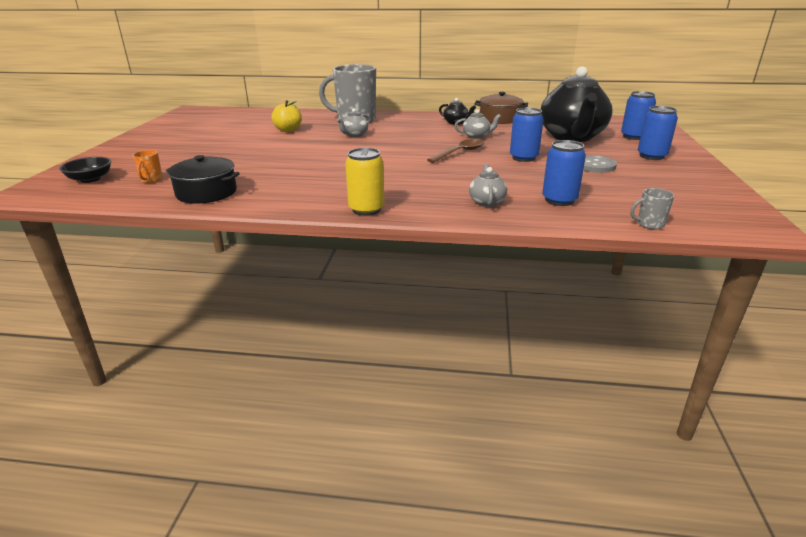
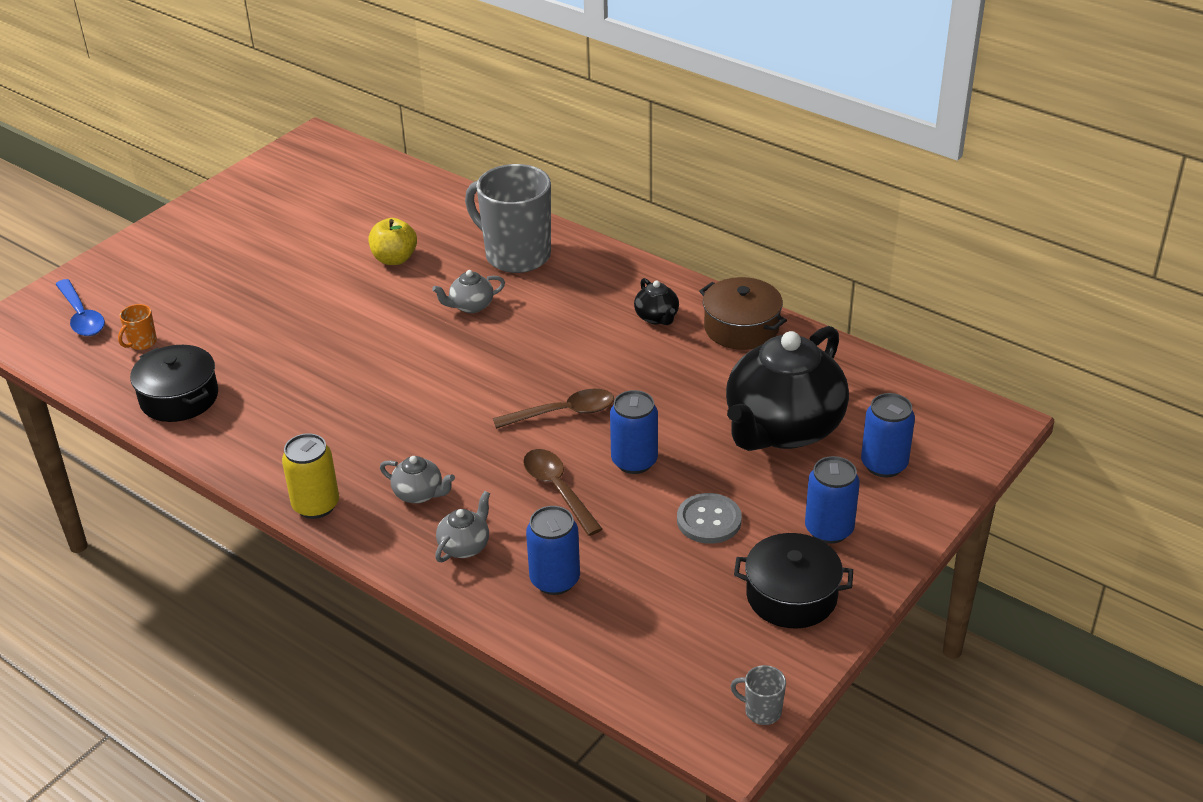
camera: 30 degrees right, 10 degrees up
black bowl [59,157,111,183] -> blue spoon [55,279,105,336]
grey teapot [454,109,501,139] -> grey teapot moved to [380,456,455,503]
grey mug [630,188,674,230] -> grey mug moved to [731,665,786,725]
none -> brown spoon [523,449,602,536]
none -> black pot [734,533,853,629]

